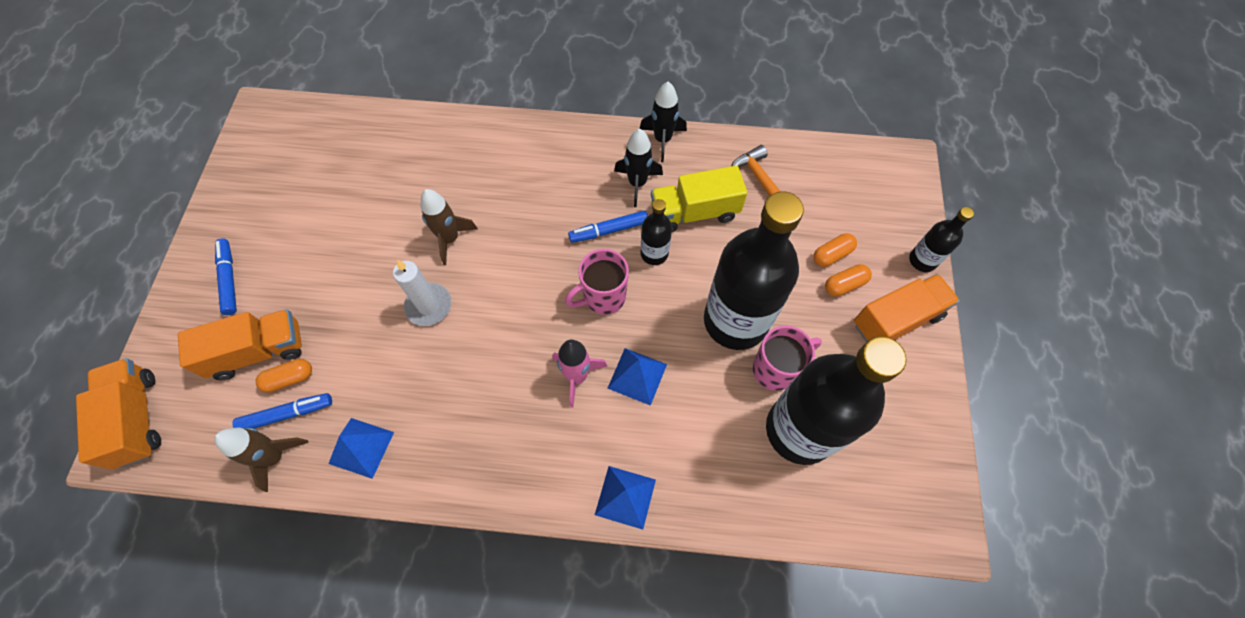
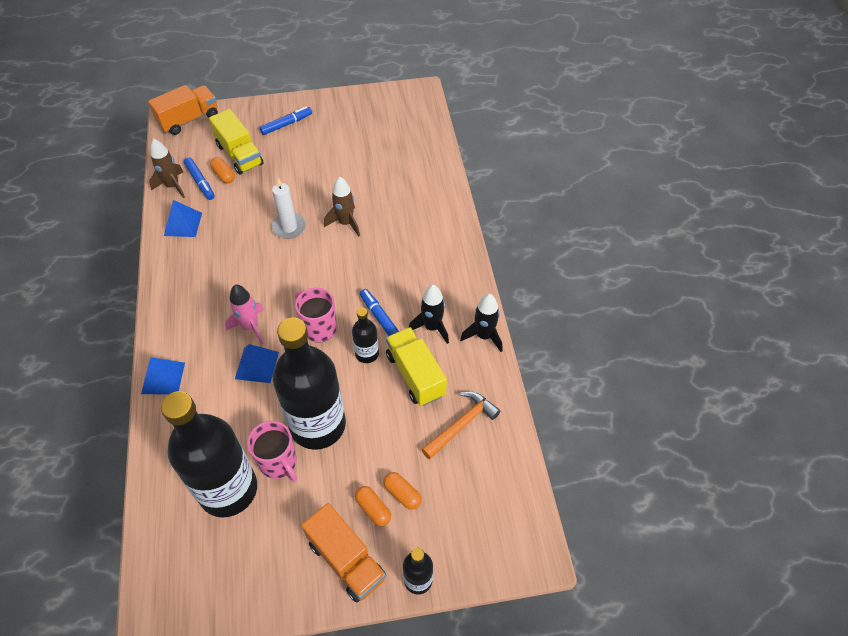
camera: 75 degrees right, 10 degrees down
orange truck [178,309,302,380] -> yellow truck [209,109,264,175]

